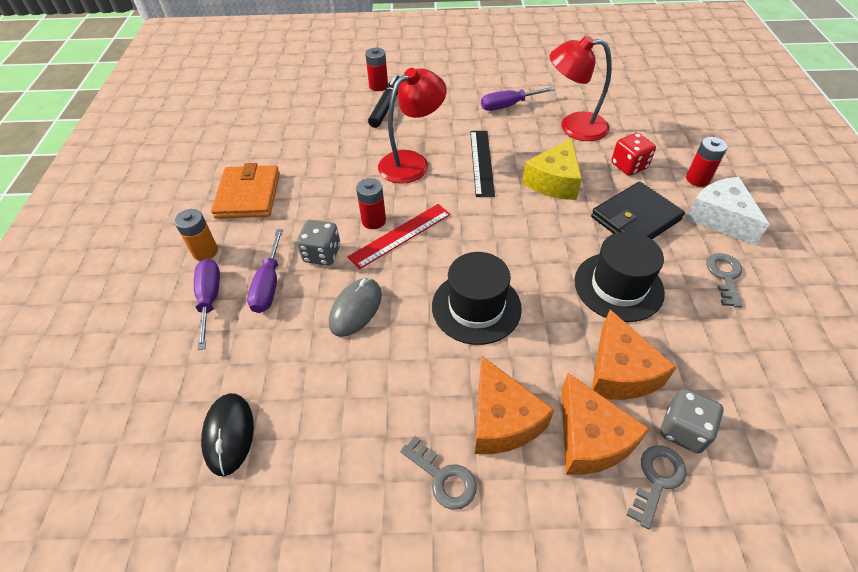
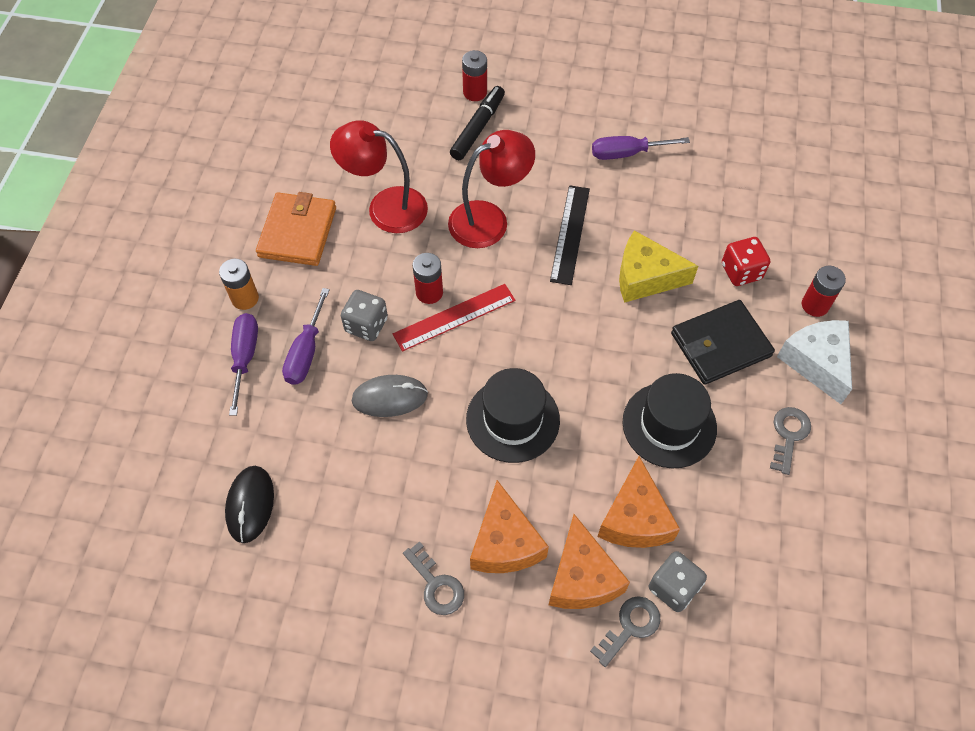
camera: 10 degrees right, 10 degrees up
grey mouse [329,278,382,337] -> grey mouse turned 45 degrees clockwise [352,375,428,417]
yellow cheese [522,138,582,200] -> yellow cheese turned 60 degrees clockwise [619,230,698,303]
red lamp [550,35,612,141] -> red lamp moved to [330,120,428,233]

